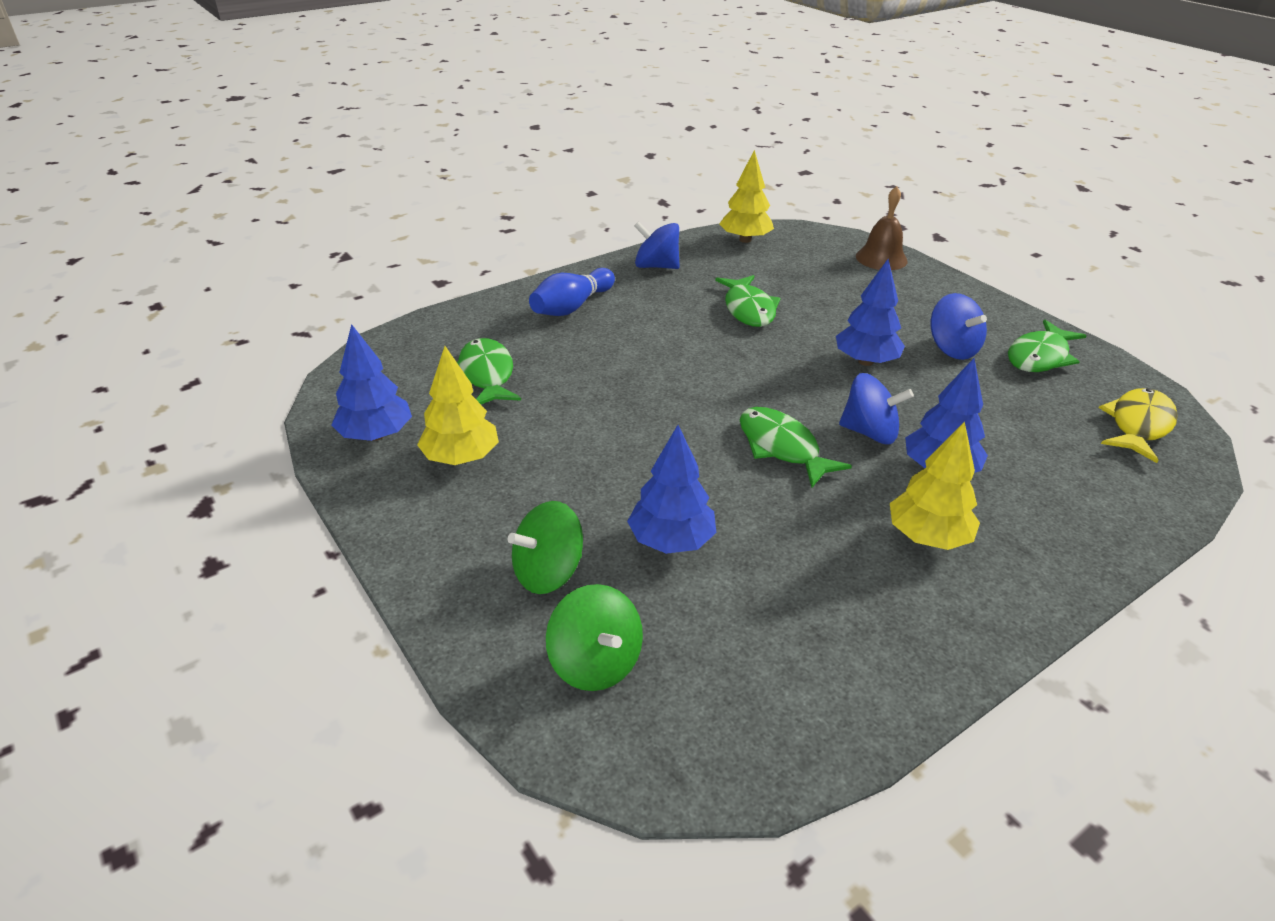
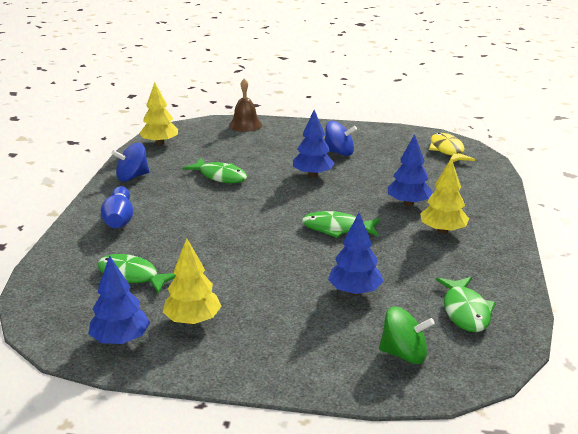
camera: 45 degrees left, 10 degrees down
green spinning top [508,501,583,594] -> none
blue spinning top [839,373,914,444] -> none
green fish [1008,320,1087,372] -> green fish moved to [436,277,496,332]

